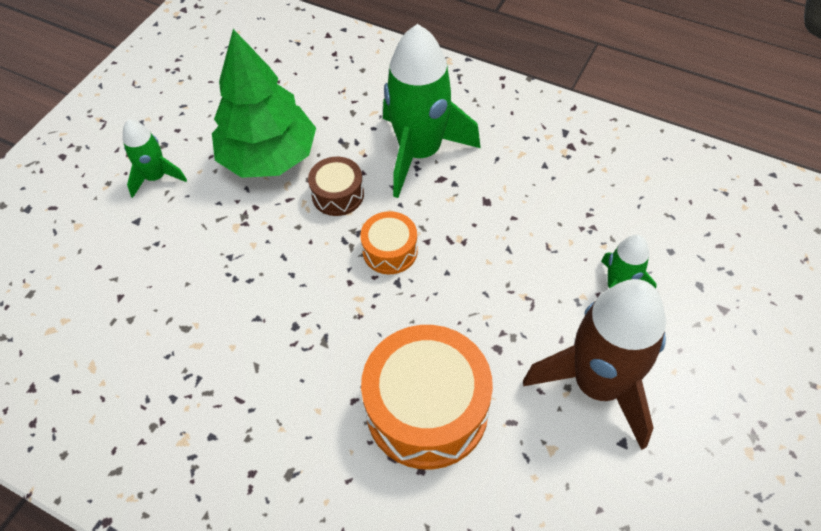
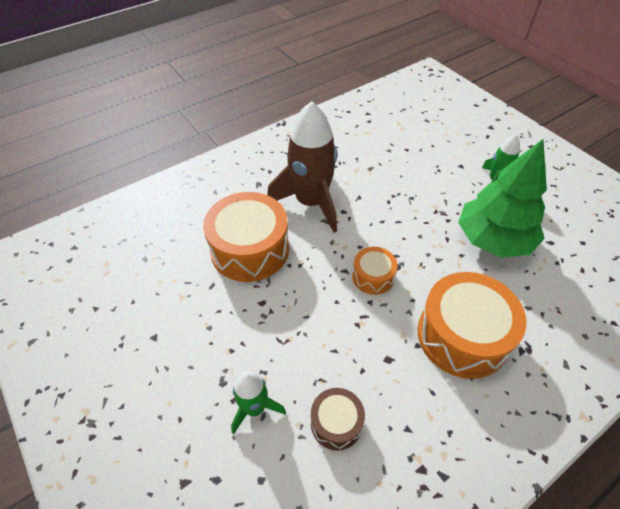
camera: 115 degrees right, 5 degrees down
brown drum [308,157,364,216] -> brown drum moved to [311,388,365,450]
green rocket [383,24,481,198] -> orange drum [417,272,526,379]
brown rocket [523,279,666,450] -> brown rocket moved to [267,101,337,232]

